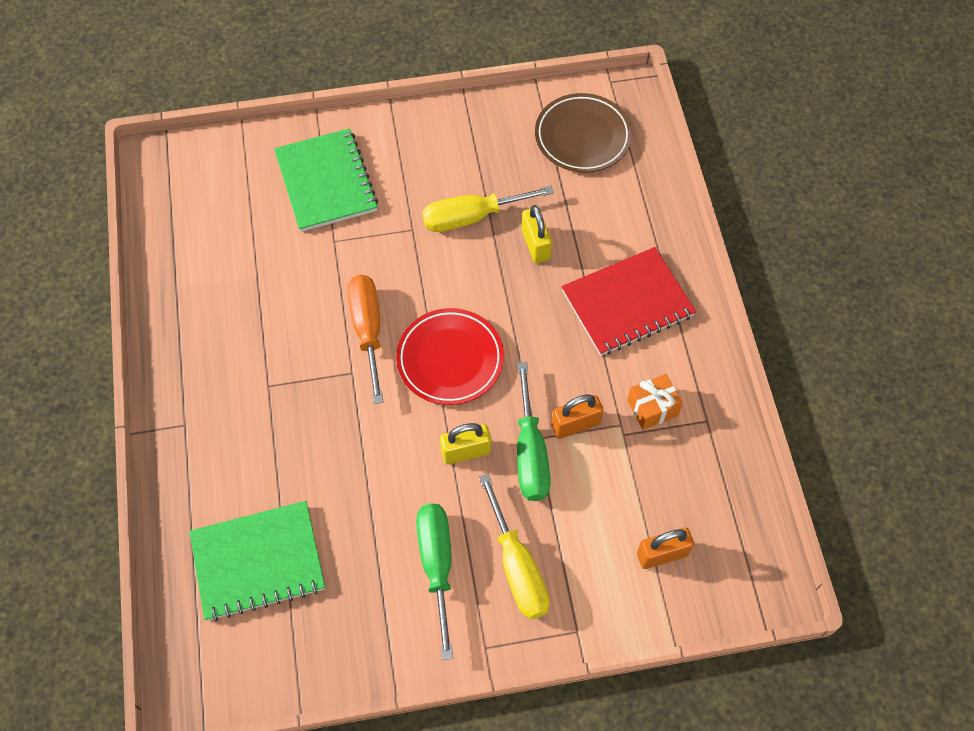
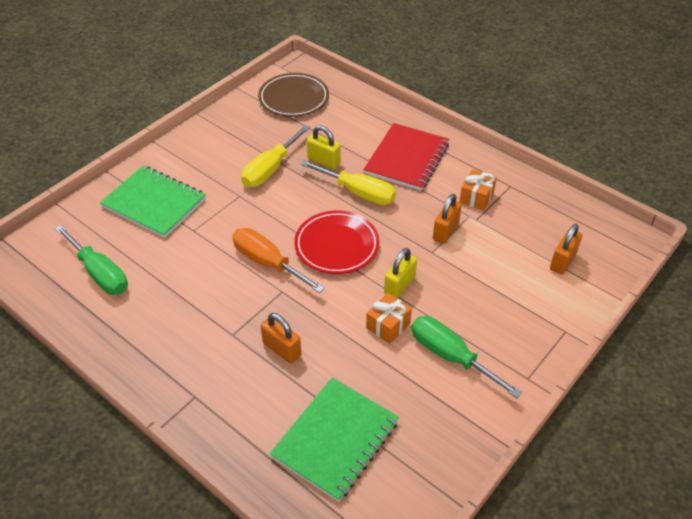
camera: 40 degrees left, 15 degrees down
yellow screwdriver [479,474,550,619] -> yellow screwdriver moved to [300,160,396,205]
green screwdriver [517,362,551,501] -> green screwdriver moved to [55,225,128,295]
none -> orange padlock [261,313,301,364]
none -> orange gift [366,293,412,344]

